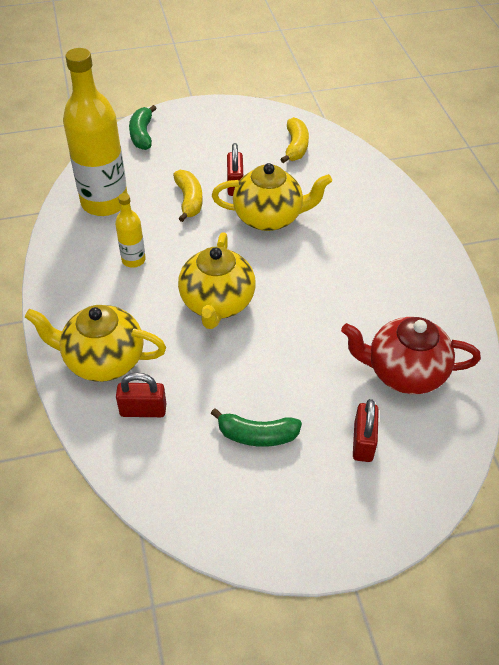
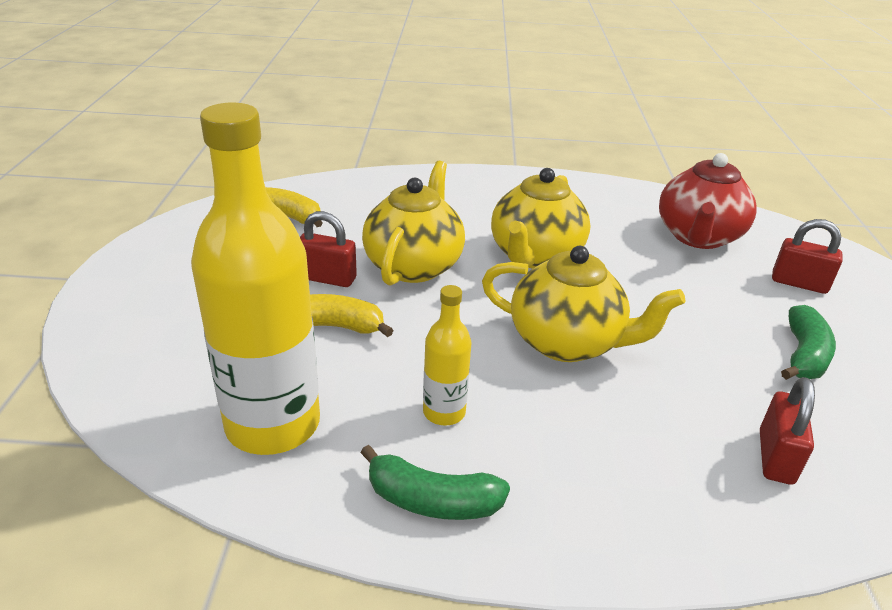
camera: 75 degrees left, 15 degrees down
yellow teapot [25,305,166,382] -> yellow teapot moved to [491,168,590,269]
green banana [129,105,157,150] -> green banana moved to [361,445,510,520]

